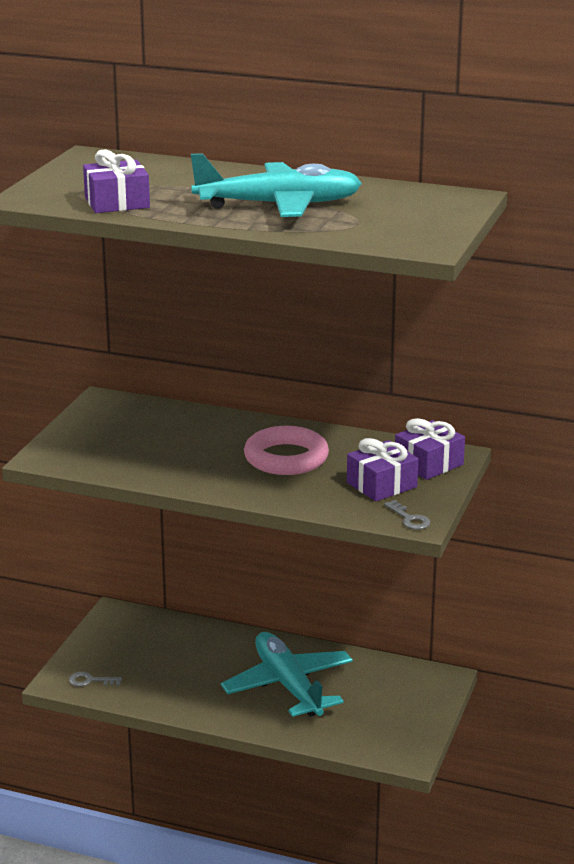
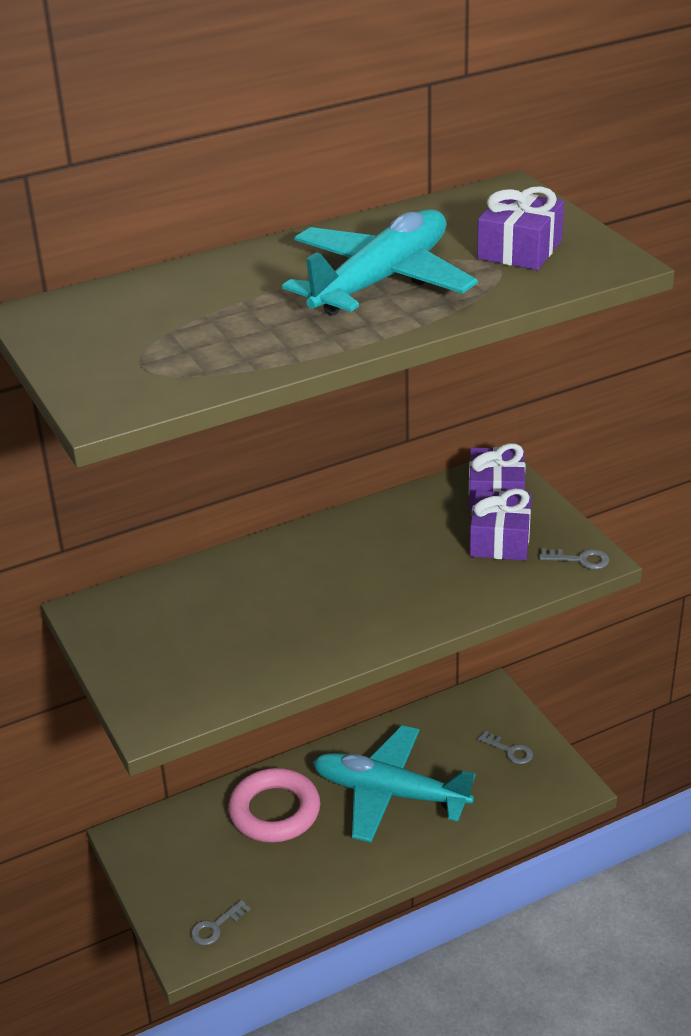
camera: 45 degrees left, 10 degrees up
purple gift [83,149,150,213] -> purple gift moved to [477,186,564,270]
pink ring [244,426,329,475] -> pink ring moved to [228,768,320,843]
none -> grey key [478,731,533,764]

